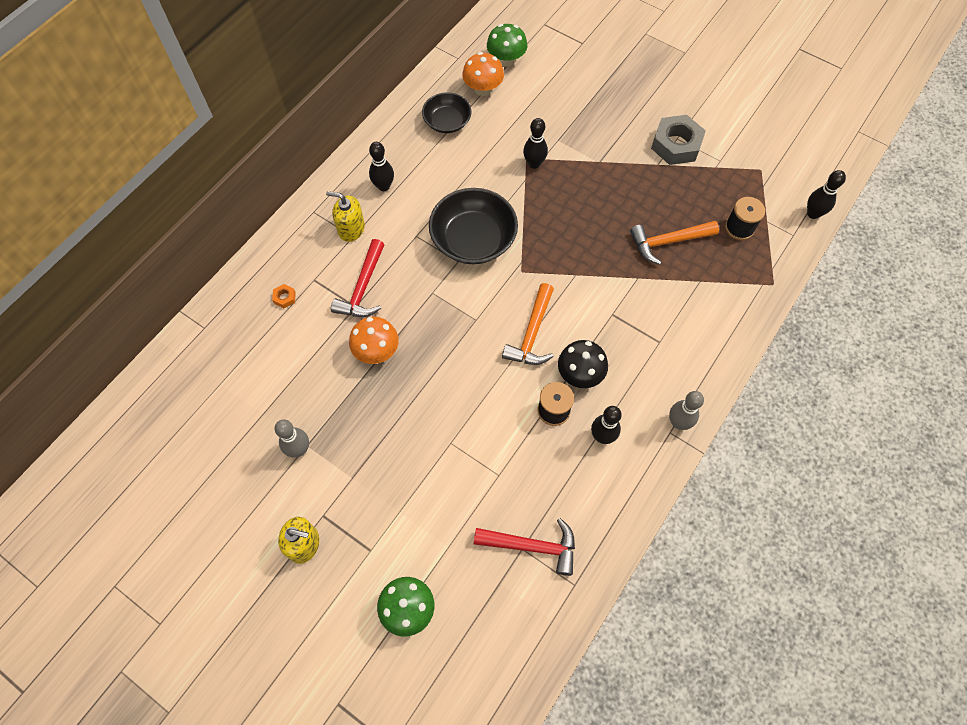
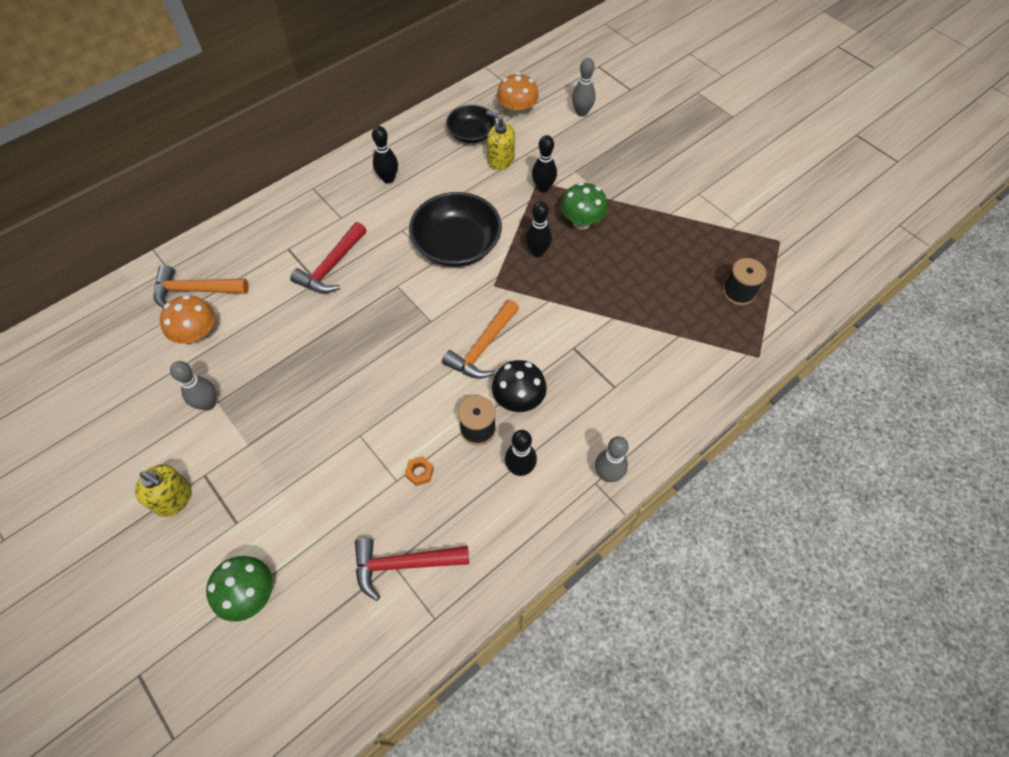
camera: 15 degrees right, 5 degrees down
orange nut [272,284,296,308] -> orange nut moved to [405,456,434,486]
yellow soap dispenser [326,191,365,242] -> yellow soap dispenser moved to [486,111,515,170]
orange mushroom [349,317,399,364] -> orange mushroom moved to [160,295,215,344]
red hammer [474,518,575,576] -> red hammer turned 150 degrees clockwise [355,538,469,601]
green mushroom [487,24,527,67] -> green mushroom moved to [561,182,608,229]
orange hammer [630,221,719,265] -> orange hammer moved to [153,265,249,308]
grey nut [651,115,706,165] -> none
black bowling pin [807,170,846,219] -> black bowling pin moved to [525,201,552,257]
none -> grey bowling pin [572,58,596,117]

